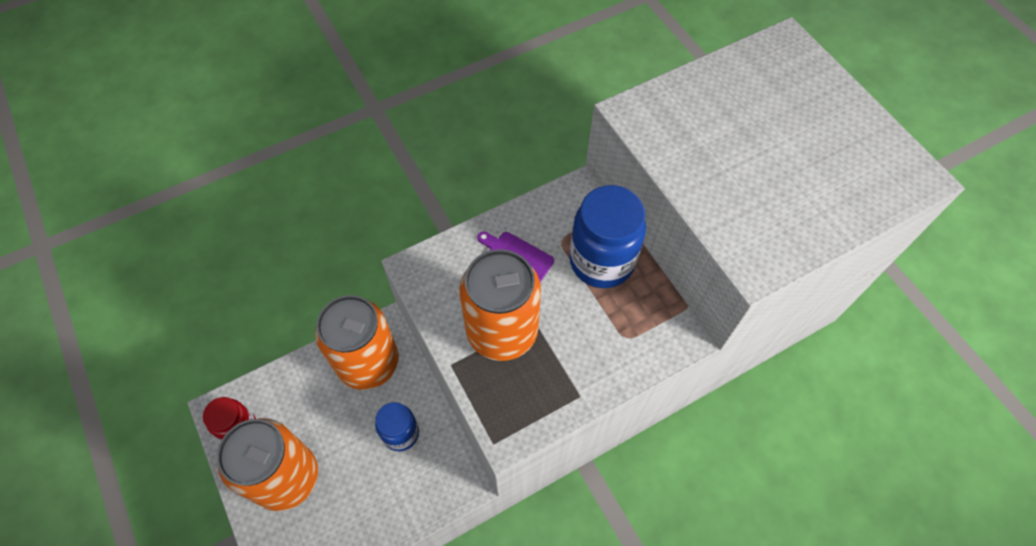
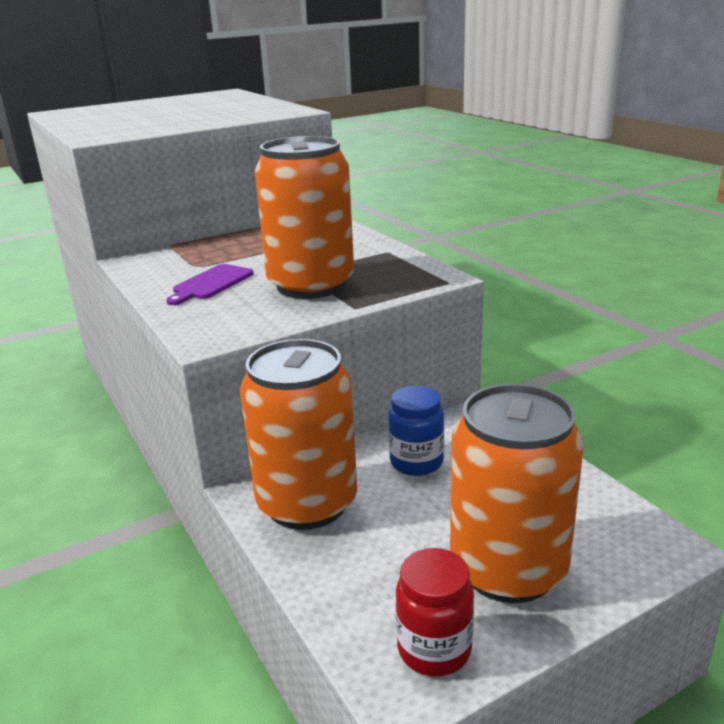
camera: 90 degrees left, 35 degrees down
blue jar [569,185,646,288] -> none

